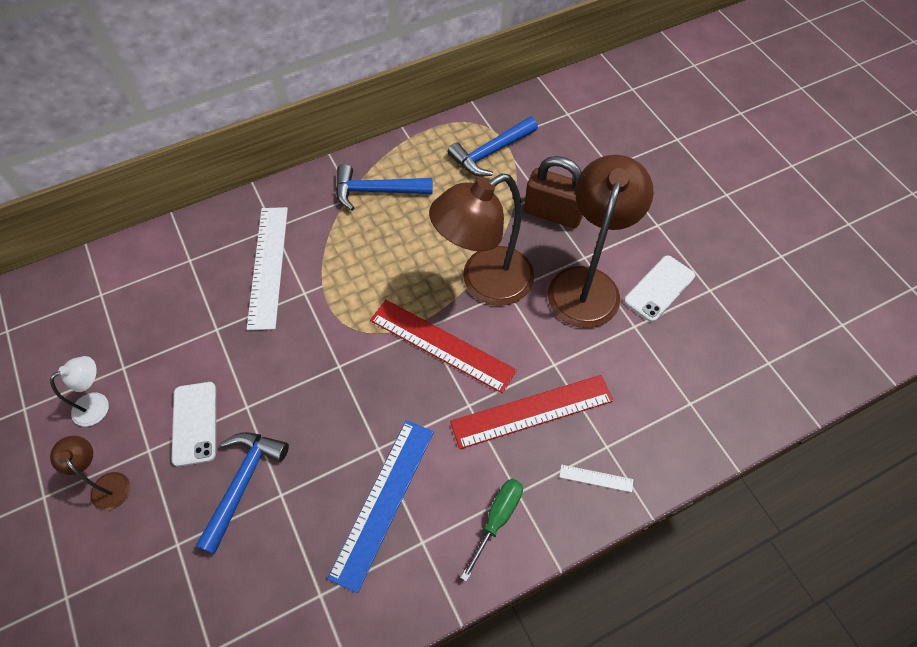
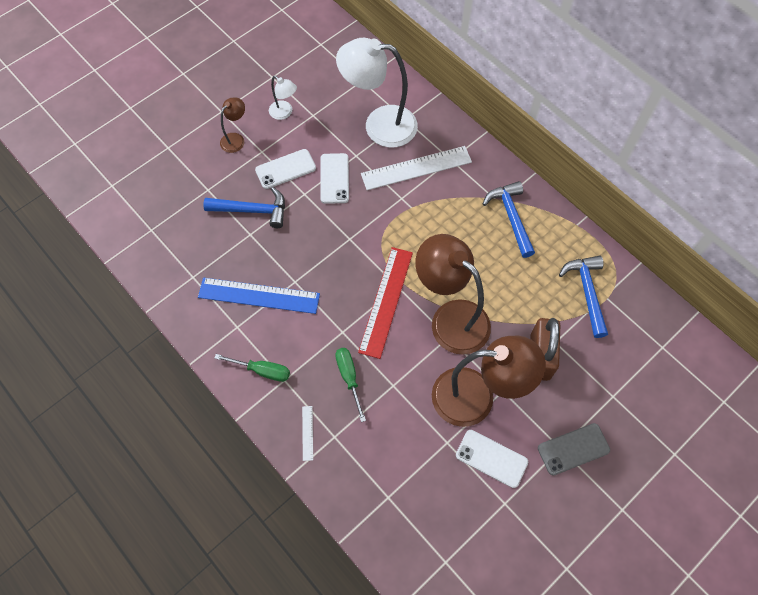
camera: 75 degrees right, 5 degrees up
blue hammer [448,117,538,176] -> blue hammer turned 45 degrees clockwise [559,256,608,338]
red ruler [450,375,613,449] -> green screwdriver [335,348,366,422]
none -> white phone [320,153,349,204]
none -> white lamp [336,38,418,147]
none -> grey phone [538,423,610,475]

